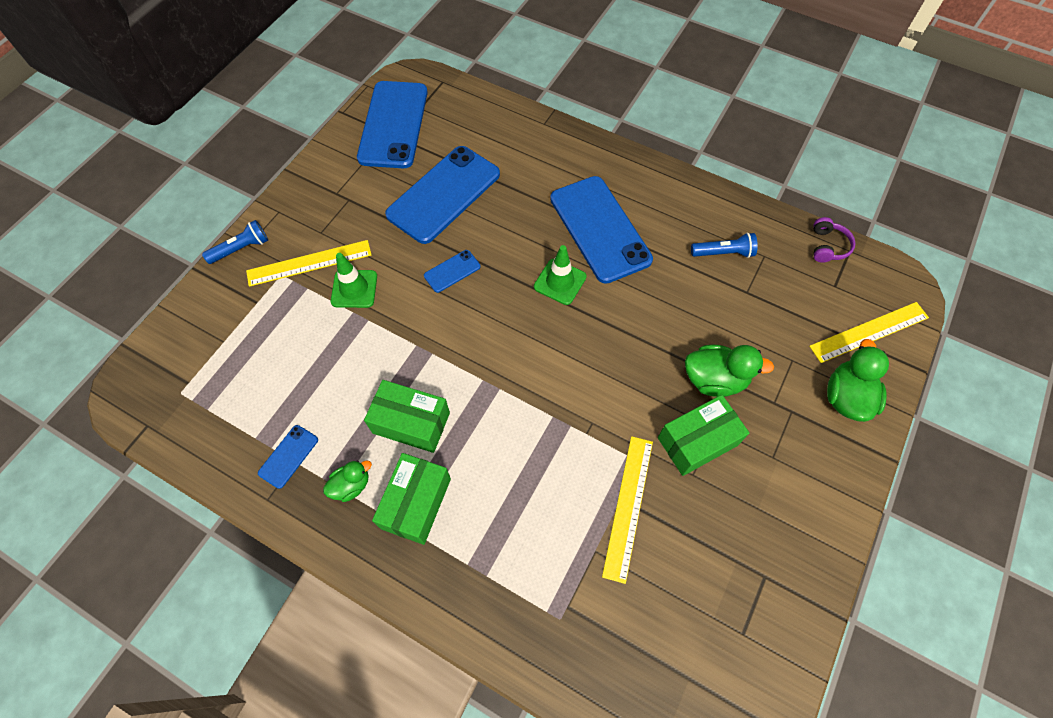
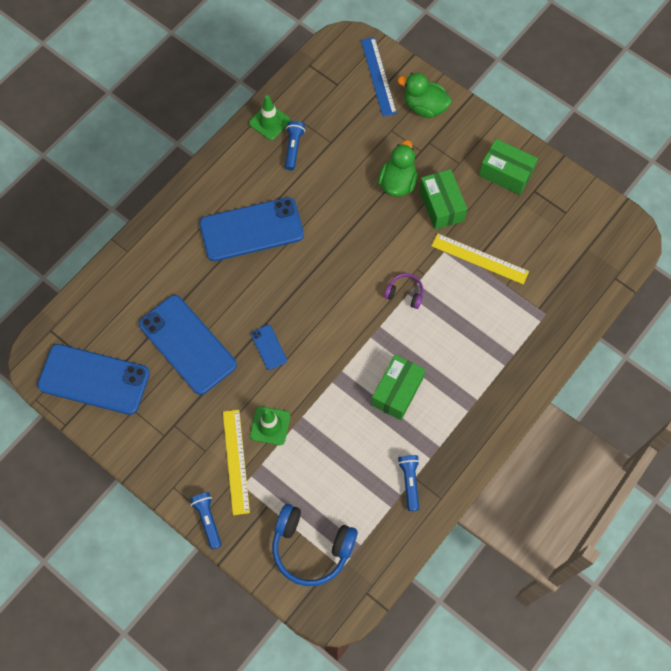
camera: 80 degrees left, 5 degrees up
blue phone [258,425,318,489] -> blue flashlight [398,455,420,511]
green duck [323,460,372,502] -> none
green box [372,453,451,545] -> green box moved to [479,139,538,195]
green traffic cone [534,245,587,305] -> green traffic cone moved to [249,95,291,140]
yellow ruler [809,302,929,363] -> blue ruler [361,37,397,117]
purple headphones [814,217,855,263] -> purple headphones moved to [384,273,424,309]
none -> blue headphones [272,504,358,586]

